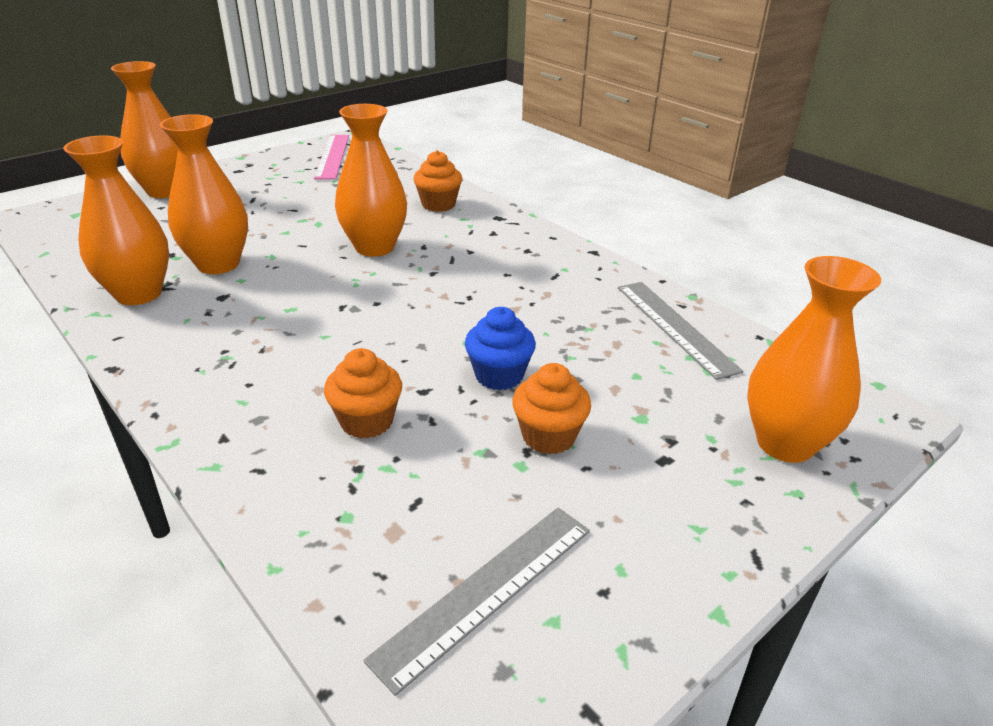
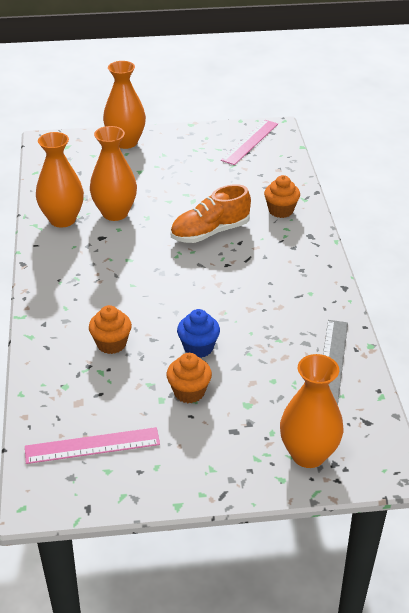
camera: 35 degrees right, 5 degrees up
orange vase [335,104,407,257] -> orange shoe [170,184,251,243]
grey ruler [363,508,590,696] -> pink ruler [25,427,160,464]

